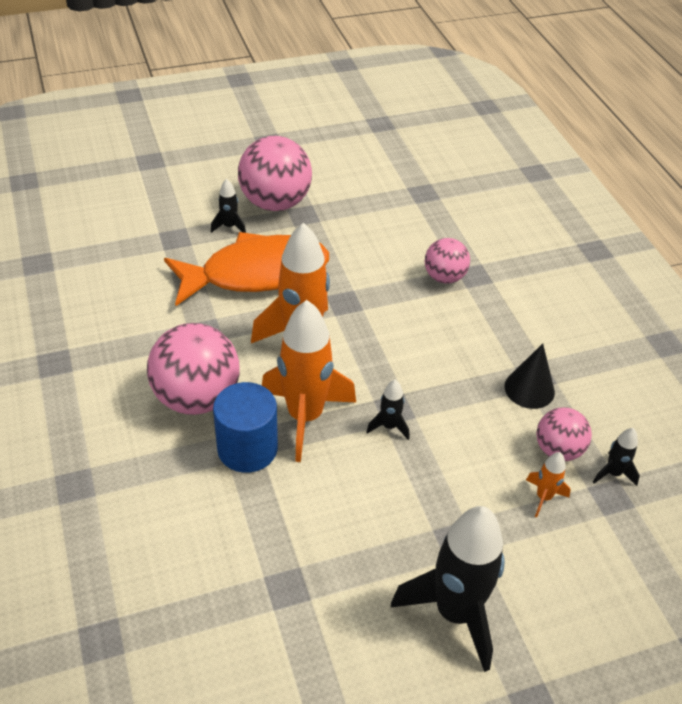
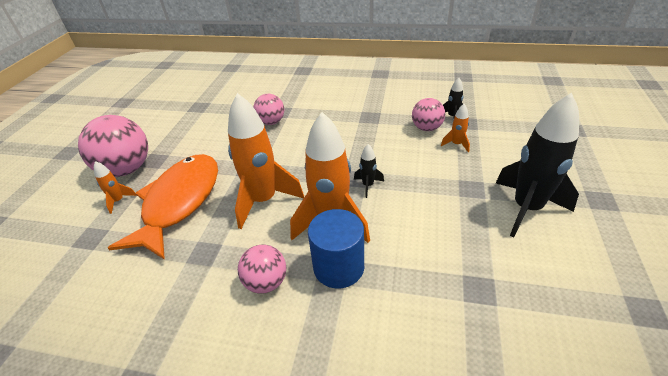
camera: 55 degrees left, 5 degrees down
pink ball [147,323,239,415] -> pink ball [238,245,287,294], size x0.58
black rocket [211,179,246,233] -> orange rocket [94,161,137,214]
black cone [505,343,555,409] -> none

